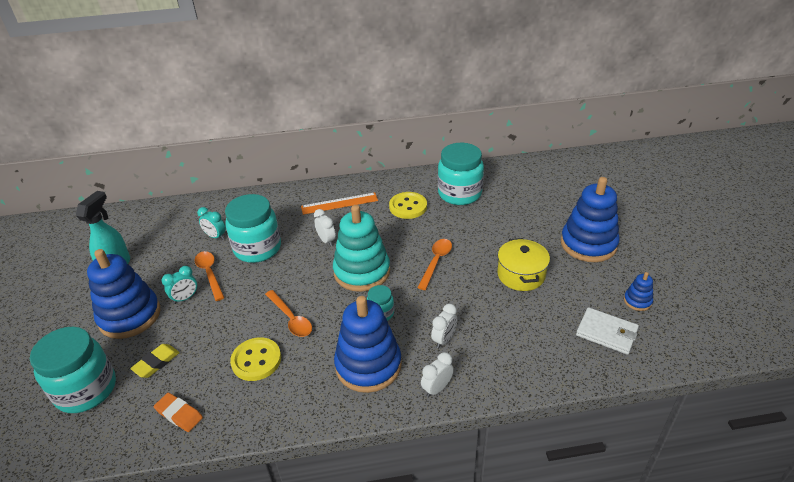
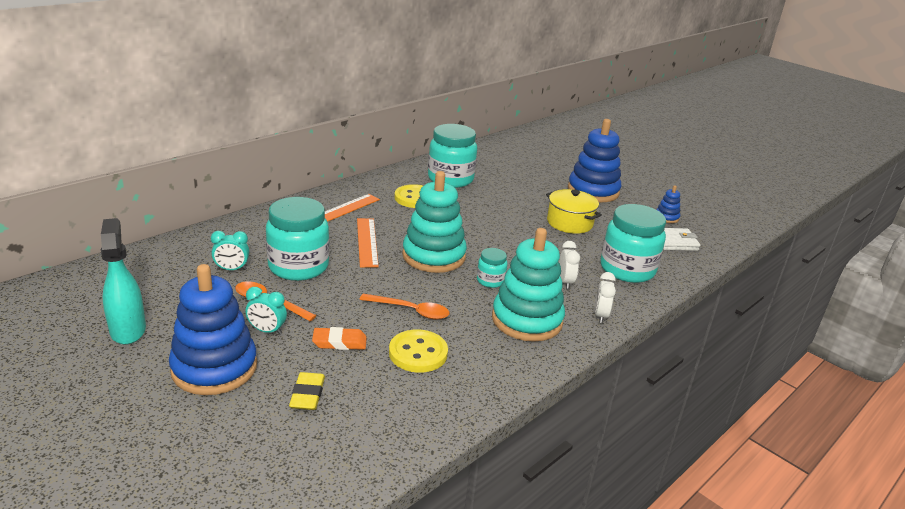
camera: 40 degrees left, 10 degrees down
turquoise jar [30,327,116,413] -> turquoise jar moved to [600,204,666,283]
orange eraser [154,392,203,432] -> orange eraser moved to [312,327,367,350]
turquoise clock [161,266,197,304] -> turquoise clock turned 90 degrees clockwise [245,287,287,335]
white clock [314,209,336,247] -> orange ruler [357,218,379,268]
blue stacking toy [334,296,402,393] -> turquoise stacking toy [492,228,565,342]
orange spoon [417,239,452,290] -> none

